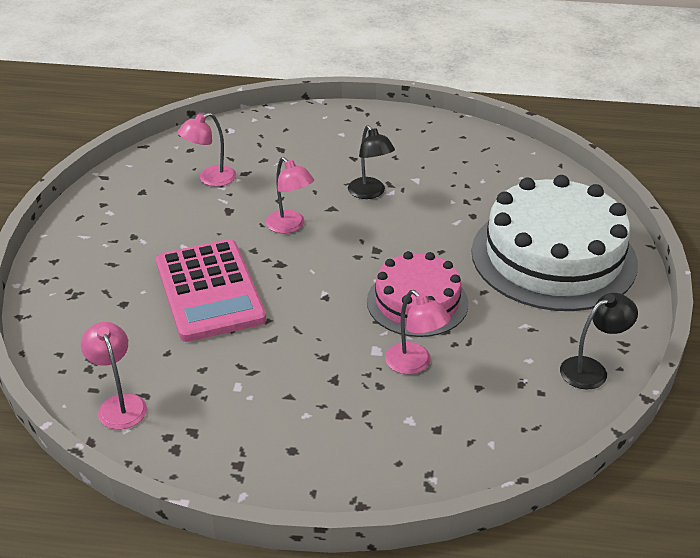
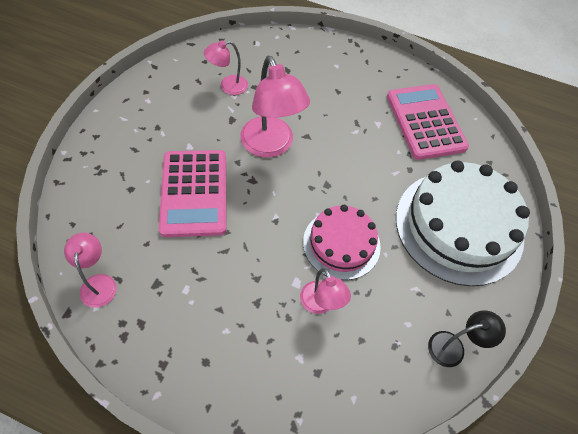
camera: 10 degrees right, 20 degrees up
pink lamp [266,157,314,234] -> pink lamp [240,56,310,158], size x1.80
black lamp [348,125,395,199] -> none
none -> pink calculator [387,84,469,160]

